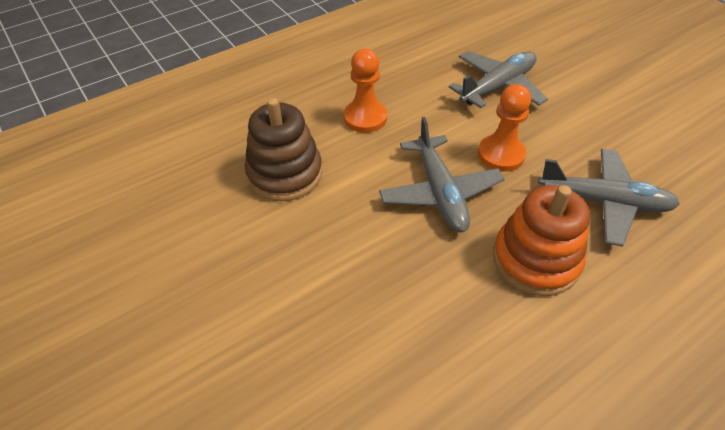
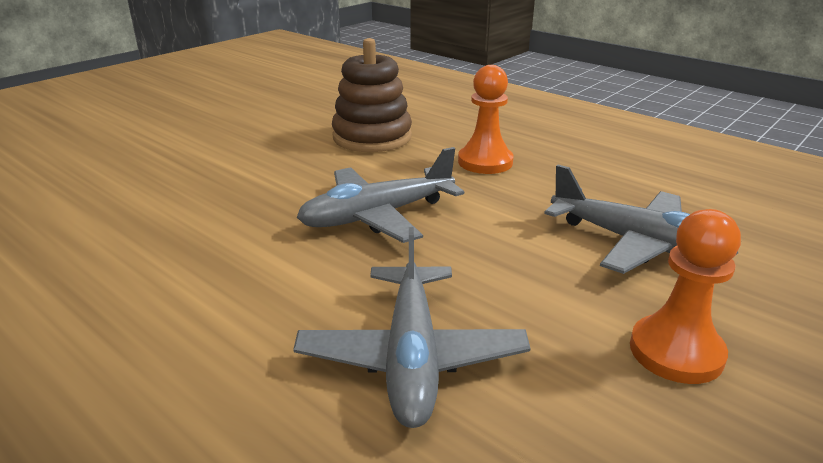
camera: 75 degrees right, 20 degrees down
orange pawn [478,84,531,172] -> orange pawn moved to [630,209,741,384]
orange stacking toy [493,185,590,296] -> none

